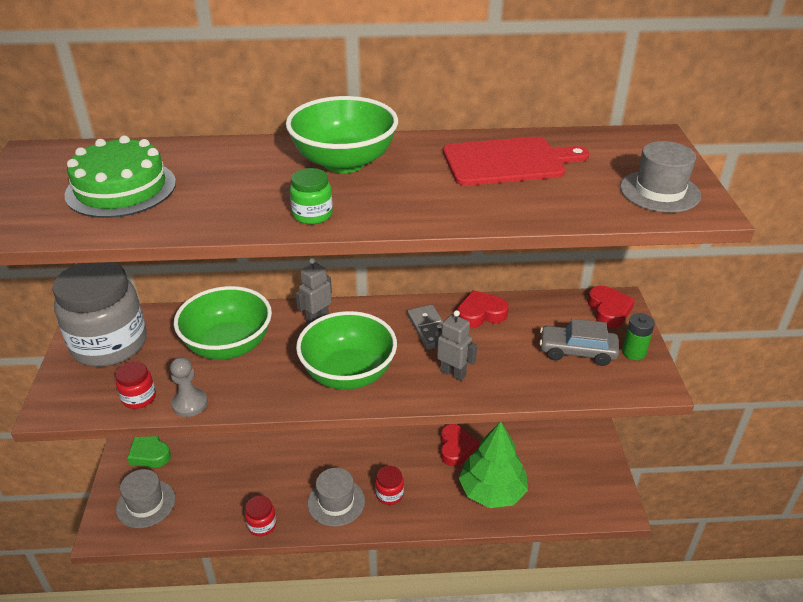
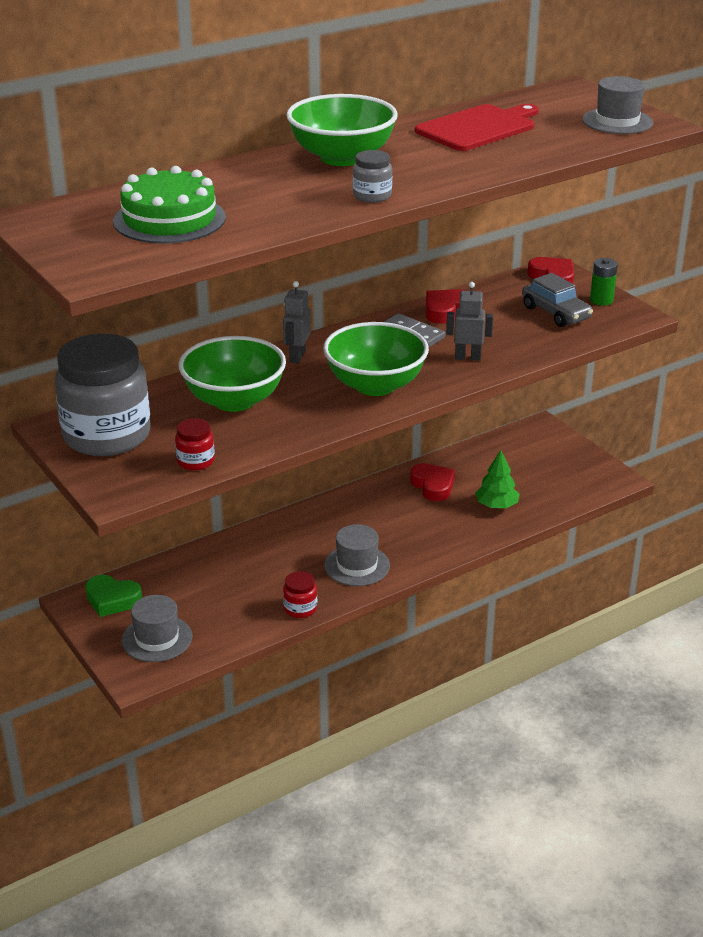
camera: 30 degrees left, 5 degrees down
grey pawn [170,357,208,417] -> none
green jar [290,168,333,224] -> grey jar [353,150,392,203]
red jar [375,466,404,505] -> none
green tree [459,422,528,508] -> green tree [475,450,520,508], size x0.59
grey car [539,319,619,366] -> grey car turned 105 degrees counterclockwise [522,273,593,327]

